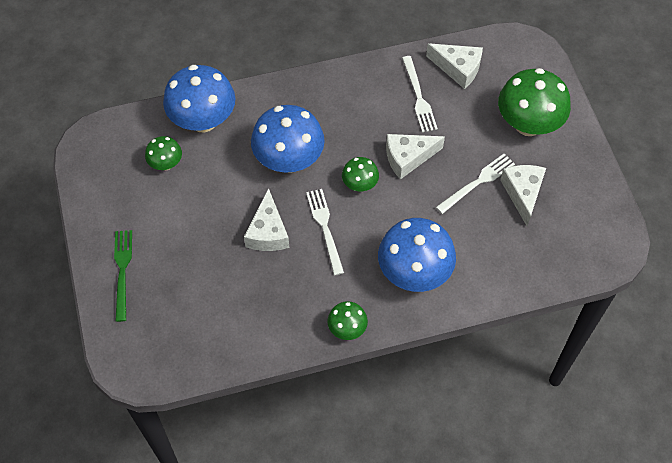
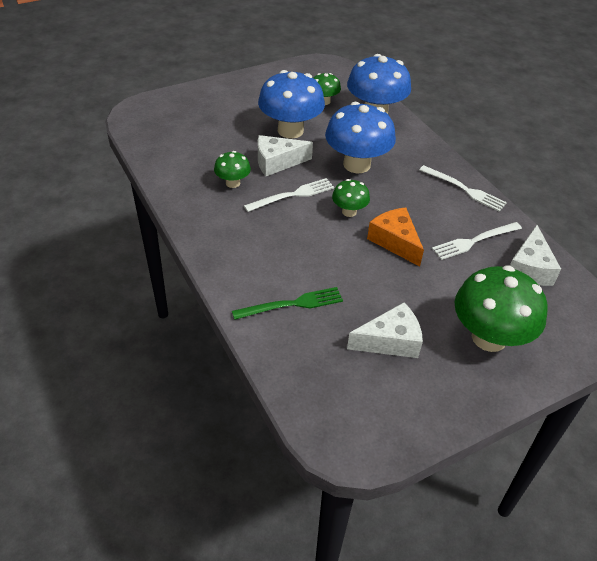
camera: 75 degrees right, 15 degrees down
green fork [114,230,132,322] -> green fork moved to [232,287,343,320]
green mushroom [327,301,368,340] -> green mushroom moved to [214,151,251,188]
blue mushroom [378,218,456,292] -> blue mushroom moved to [258,70,325,139]
white cheese [386,134,445,180] -> orange cheese [367,207,424,267]
white fork [436,154,515,214] -> white fork moved to [419,165,507,212]

